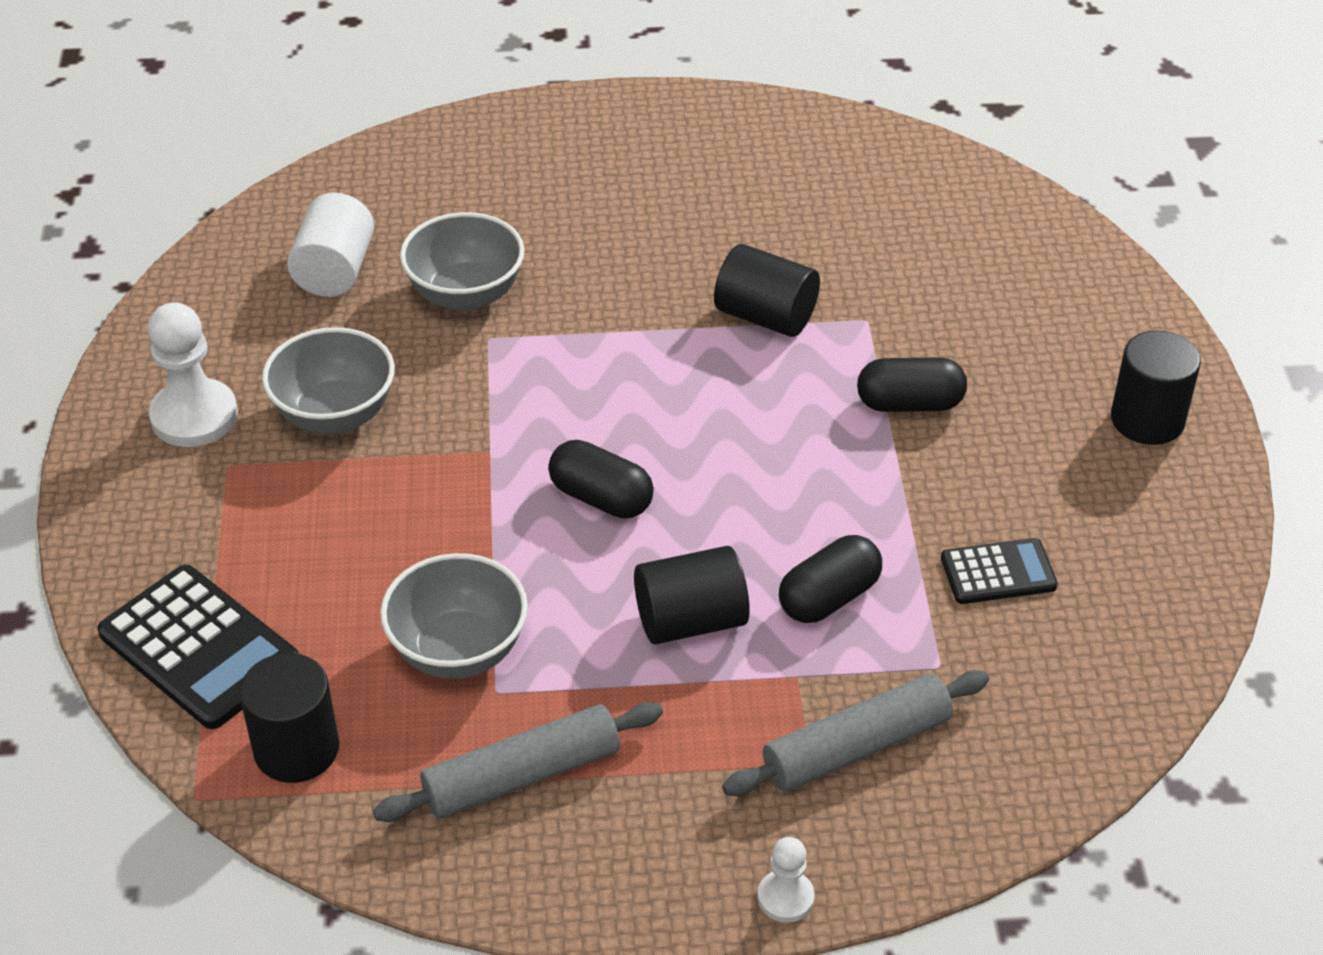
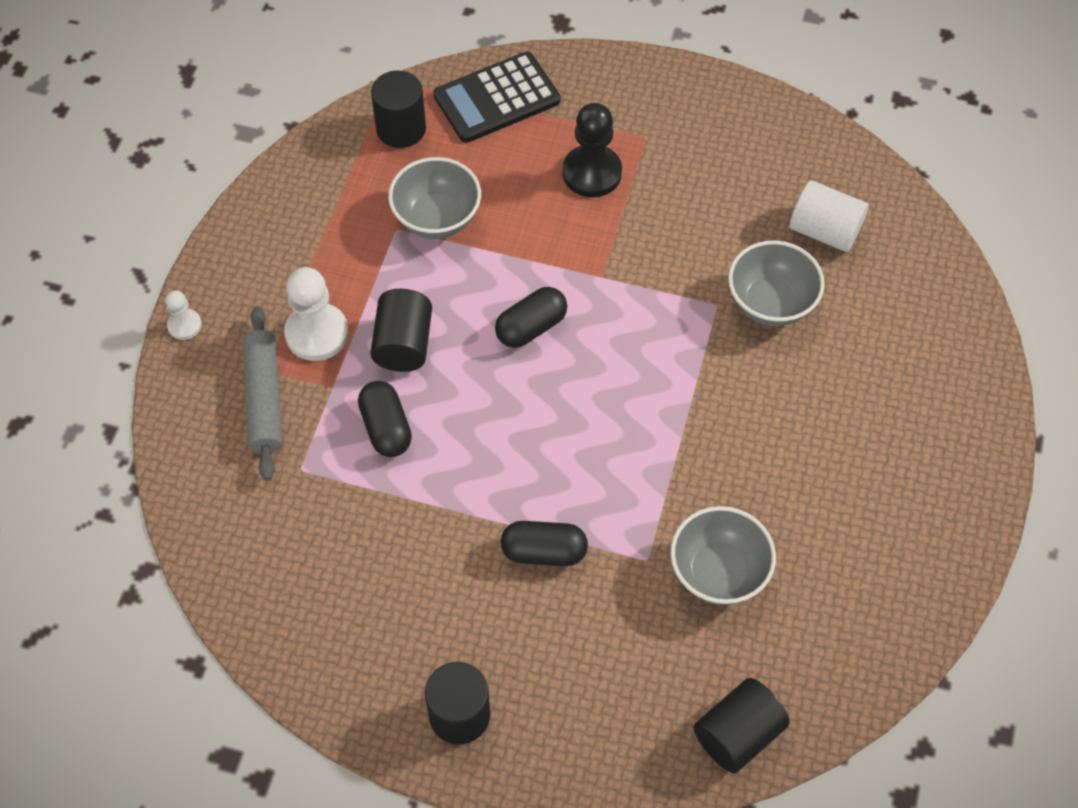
camera: 110 degrees right, 15 degrees up
white pawn [148,302,238,447] -> white pawn moved to [284,267,349,361]
grey bowl [262,327,395,434] -> grey bowl moved to [670,506,776,605]
grey rolling pin [373,702,663,822] -> none
black cylinder [714,244,820,337] -> black cylinder moved to [694,678,790,773]
black capsule [857,357,967,412] -> black capsule turned 75 degrees clockwise [501,521,588,566]
black calculator [941,538,1058,604] -> none
none -> black pawn [562,103,622,197]

